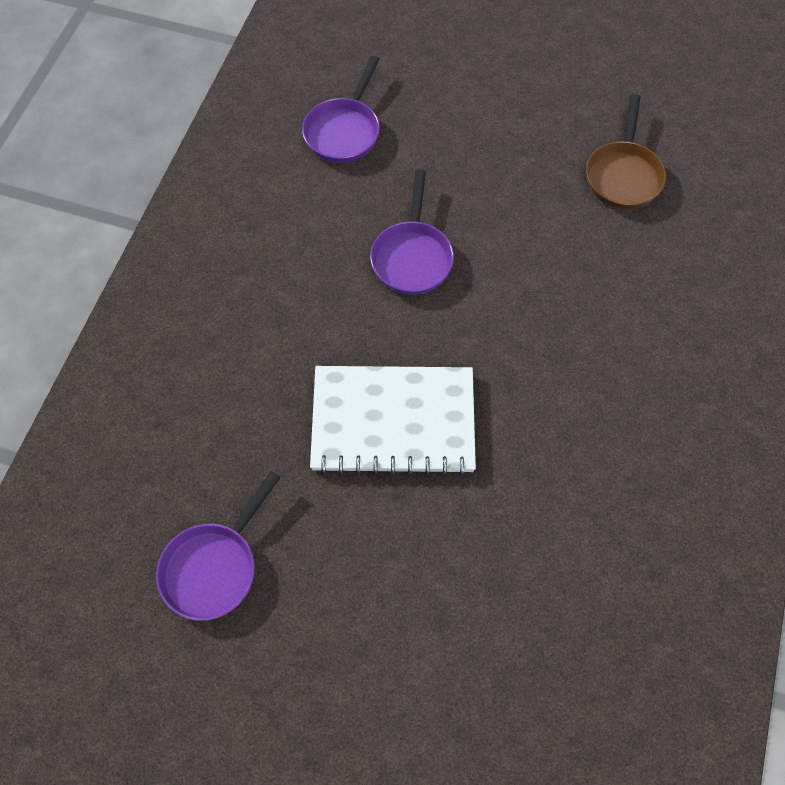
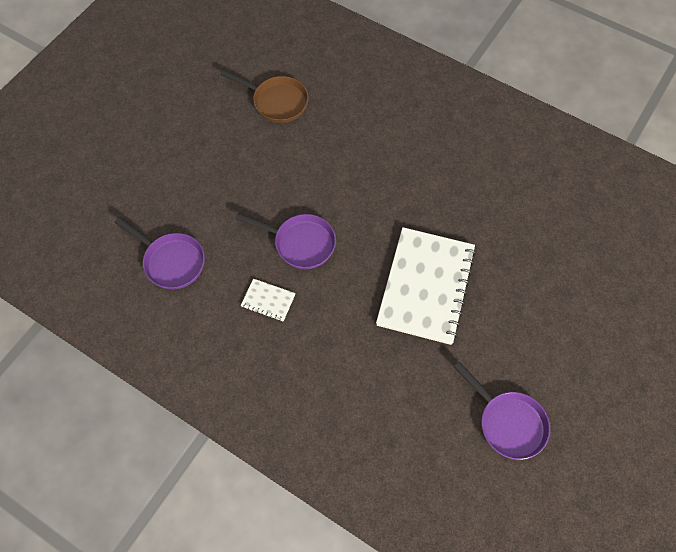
camera: 75 degrees left, 0 degrees up
none -> white notebook [241,279,296,322]

